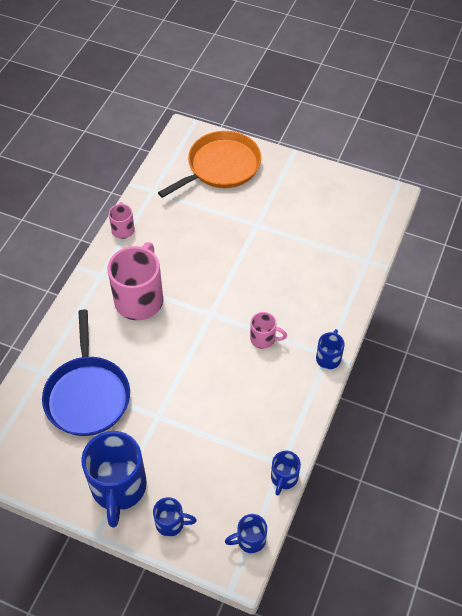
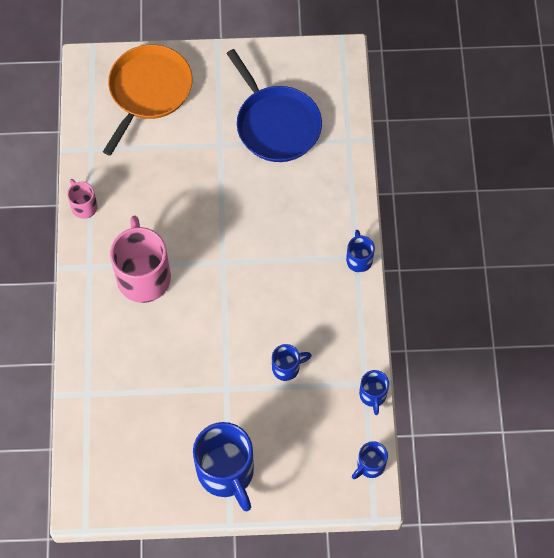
camera: 25 degrees left, 10 degrees up
blue pan [42,310,130,436] -> blue pan moved to [226,49,322,162]
blue mug [153,497,197,537] -> blue mug moved to [272,344,312,381]
pink mug [250,312,287,349] -> none

